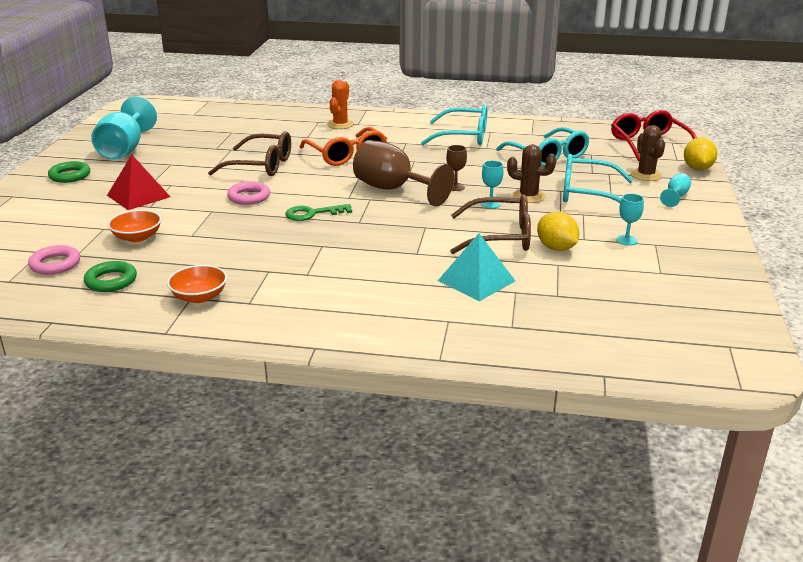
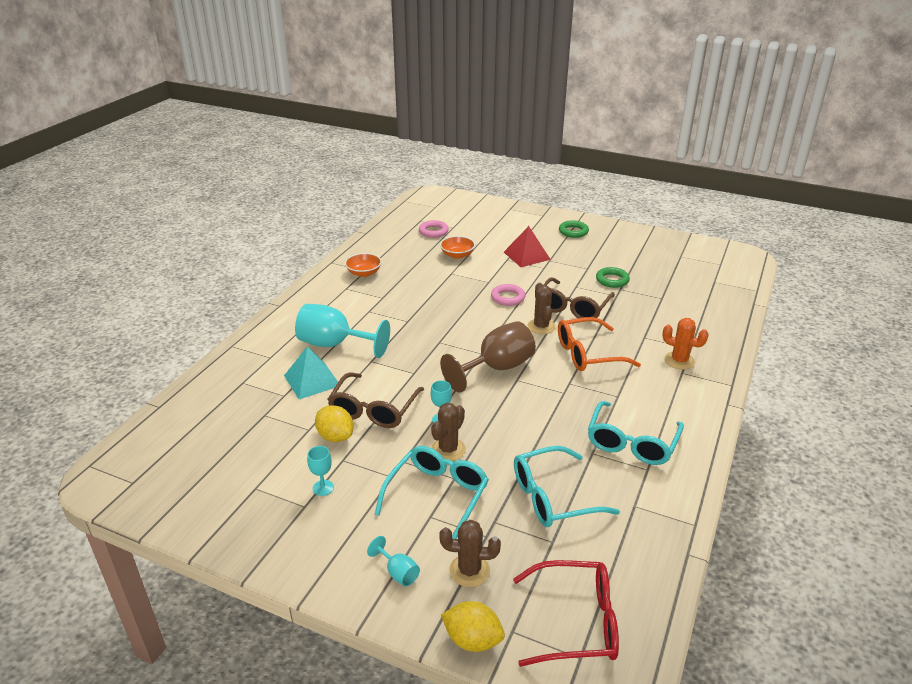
camera: 105 degrees right, 5 degrees up
green ring [84,261,137,292] -> green ring moved to [596,267,630,288]
turquoise goblet [91,96,157,160] -> turquoise goblet moved to [295,304,390,358]
green key [285,204,352,221] -> none
brown goblet [446,145,467,191] -> none
yellow lemon [537,212,579,251] -> yellow lemon turned 60 degrees clockwise [315,405,354,442]
none -> brown cactus [527,283,556,334]

